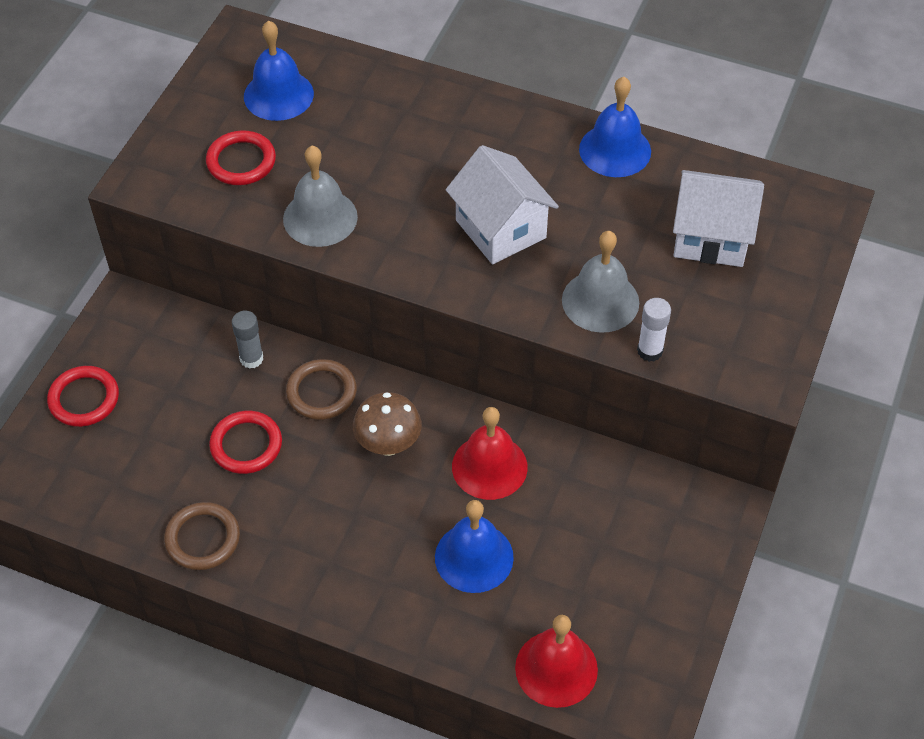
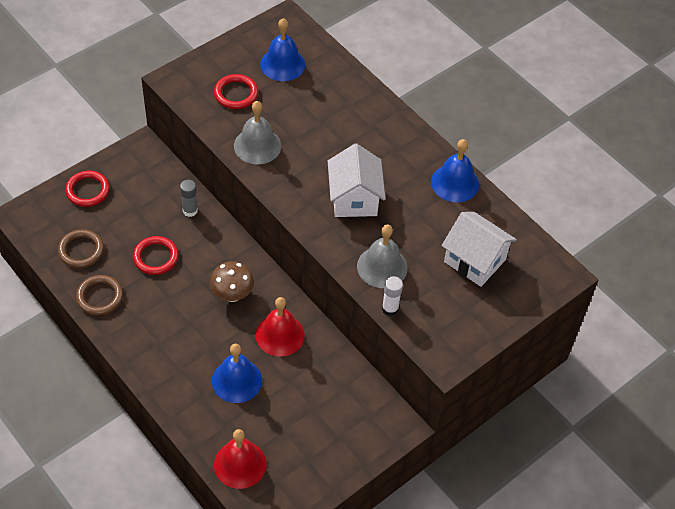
camera: 25 degrees right, 0 degrees up
brown ring [286,359,357,420] -> brown ring moved to [58,229,104,268]

